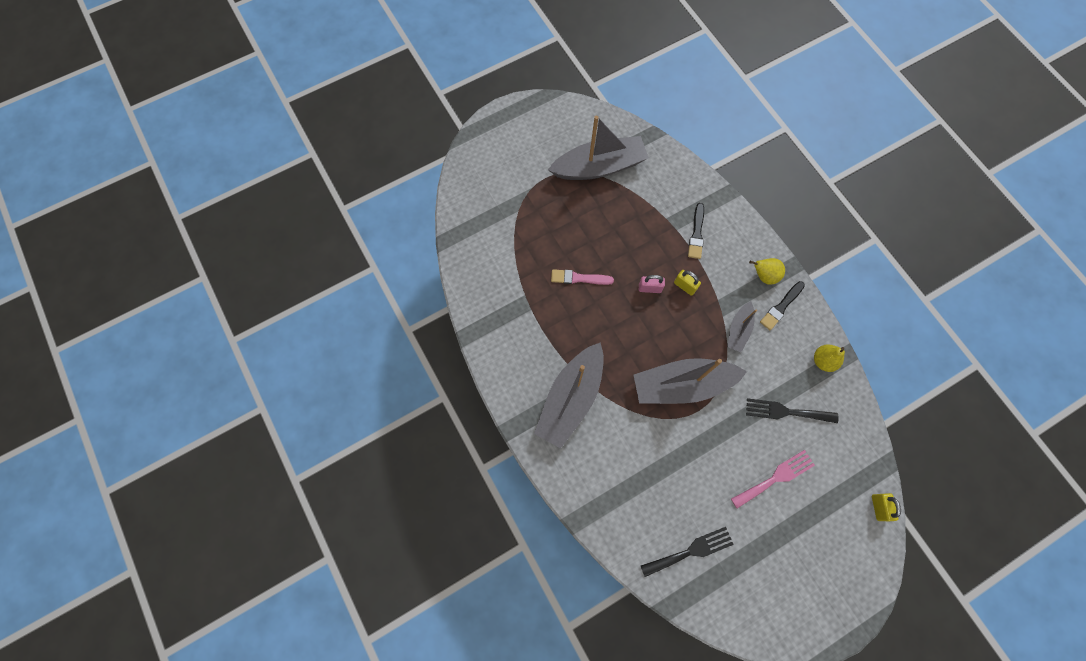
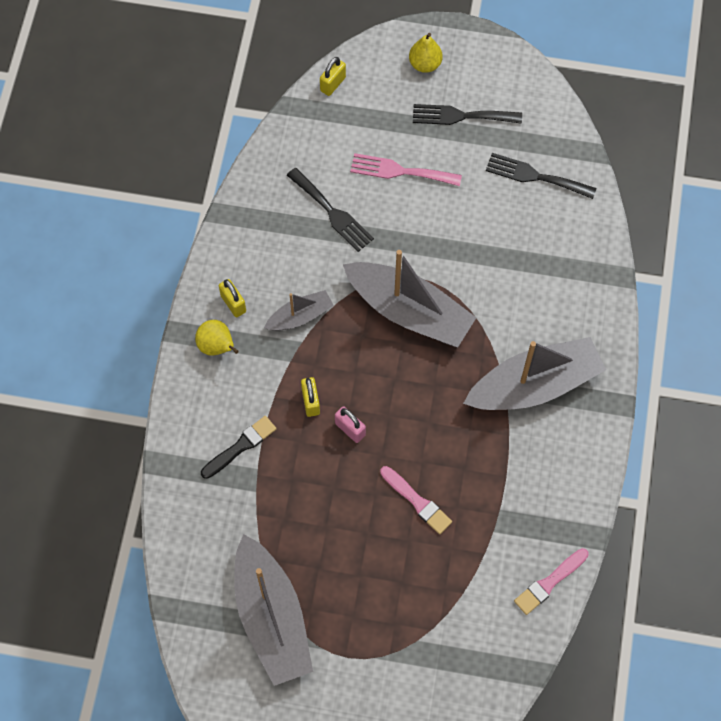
camera: 140 degrees left, 5 degrees down
grey boat [548,116,649,180] -> grey boat turned 135 degrees counterclockwise [234,534,313,686]
black brush [760,281,805,330] -> yellow padlock [219,279,246,317]
yellow pear [814,345,845,372] -> yellow pear moved to [409,33,443,73]
none -> black fork [413,104,522,125]
none -> pink brush [514,548,589,615]

